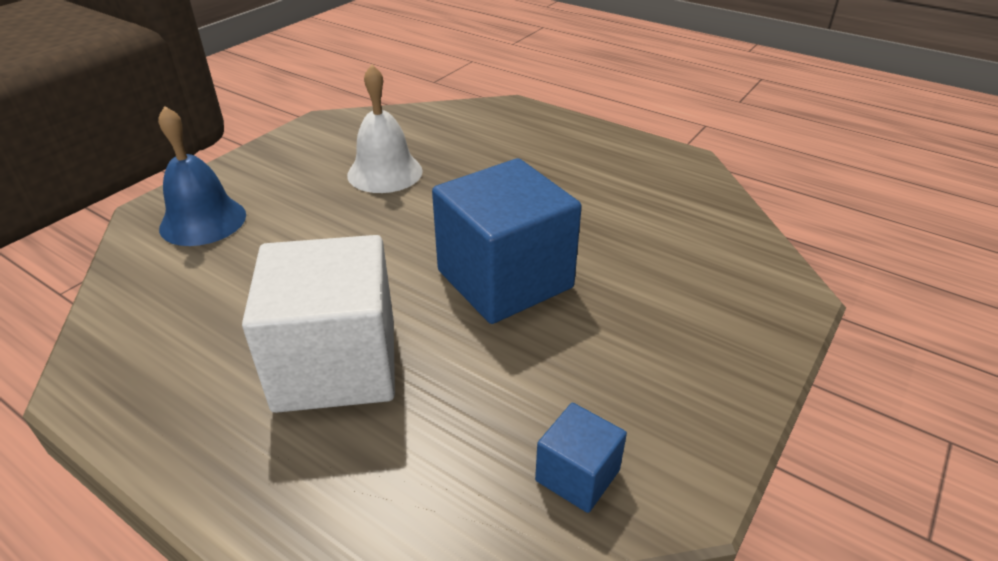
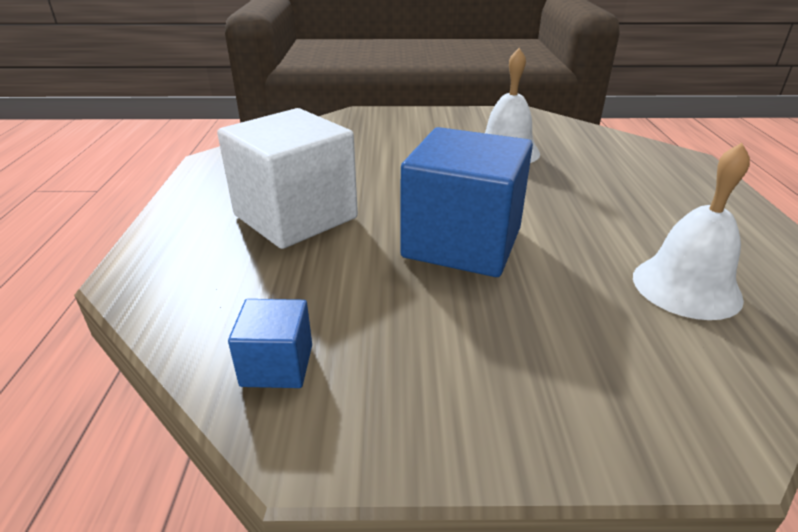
camera: 55 degrees right, 5 degrees down
blue bell [158,106,246,246] -> none
none -> white bell [633,143,750,320]

